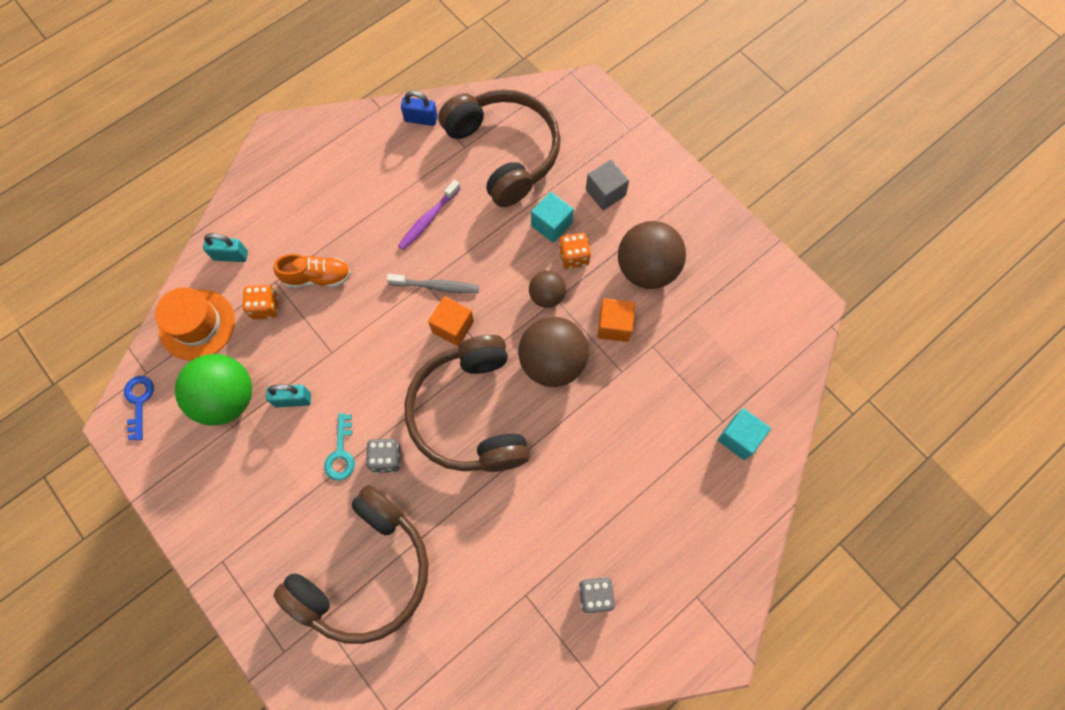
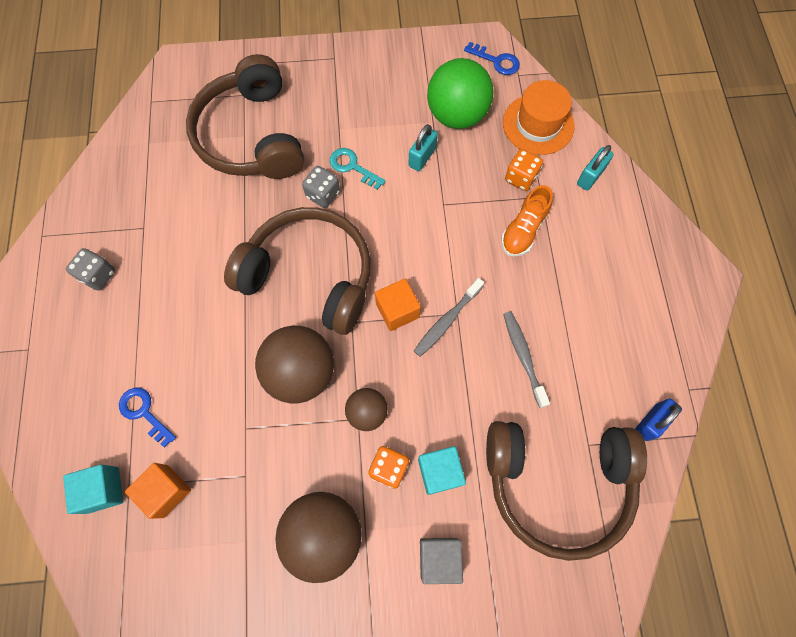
camera: 125 degrees right, 0 degrees up
purple toothbrush [398,180,461,250] -> grey toothbrush [503,311,550,408]
orange cube [597,298,635,342] -> orange cube moved to [125,463,191,519]
none -> blue key [119,388,176,447]

